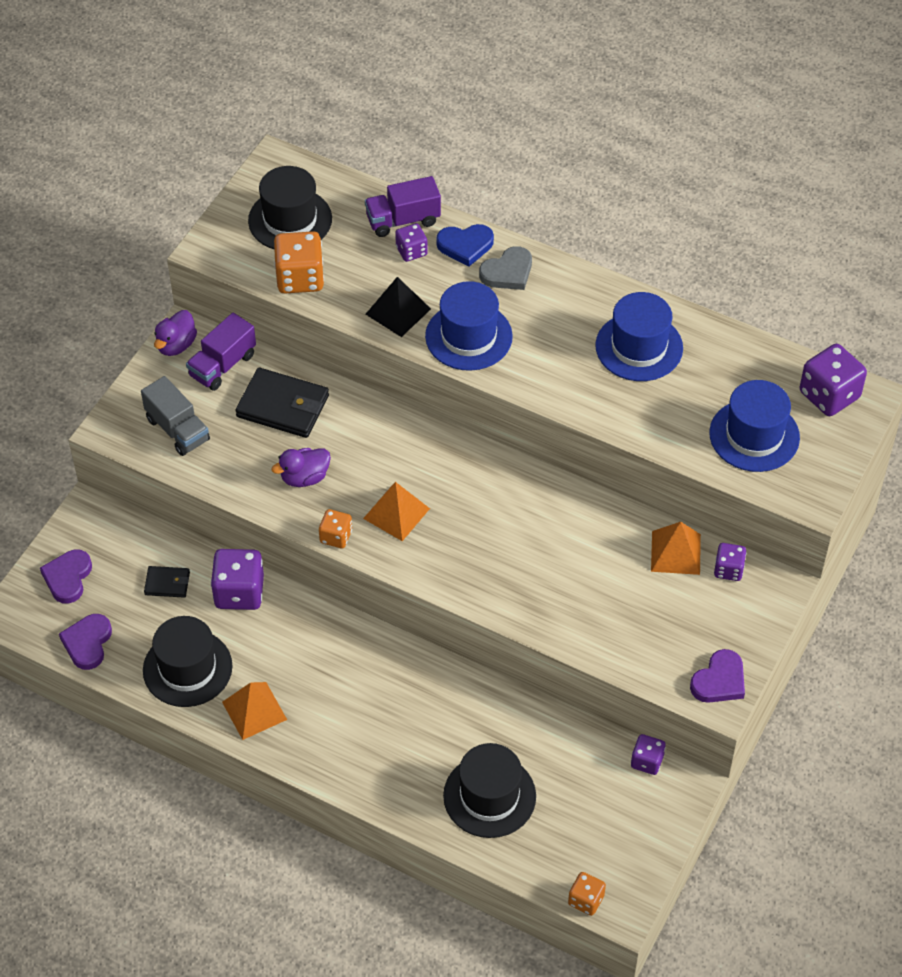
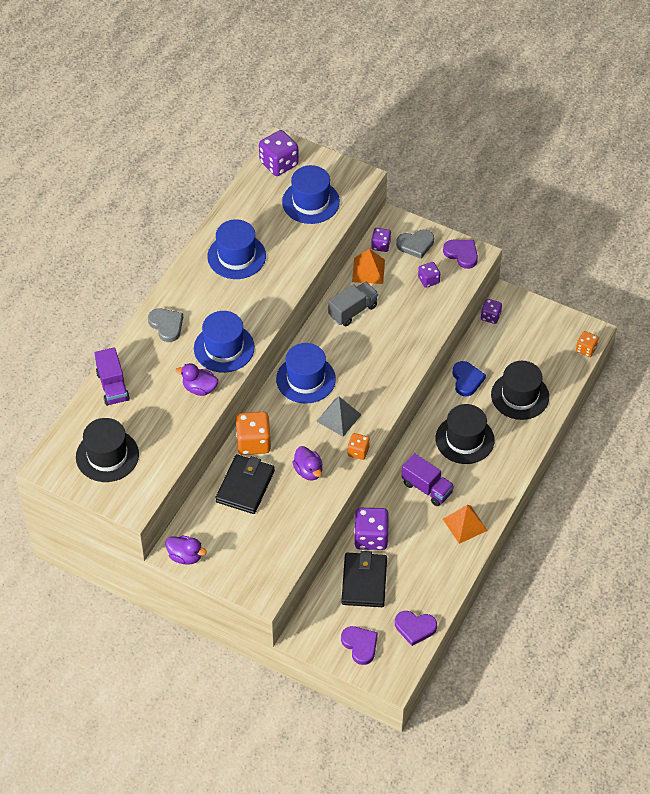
camera: 90 degrees left, 0 degrees up
purple heart [40,550,92,604] -> purple heart turned 135 degrees counterclockwise [341,626,378,665]
grey truck [141,376,210,456] -> grey truck moved to [328,282,378,326]
black hat [143,616,232,707] -> black hat moved to [435,404,494,464]
black wallet [144,566,190,598] -> black wallet [341,551,387,607], size x1.90
purple truck [186,313,256,391] -> purple truck moved to [402,453,454,506]
orange dice [274,231,324,293] -> orange dice moved to [236,412,271,455]
orange pyramid [363,482,430,541] -> grey pyramid [316,397,362,437]
black pyramid [366,277,431,337] -> purple duck [176,363,218,396]
purple dice [395,223,428,262] -> purple dice moved to [418,262,440,288]
blue heart [436,224,494,267] -> blue heart moved to [452,361,486,396]
none -> blue hat [276,343,336,404]
none -> grey heart [396,229,434,259]

